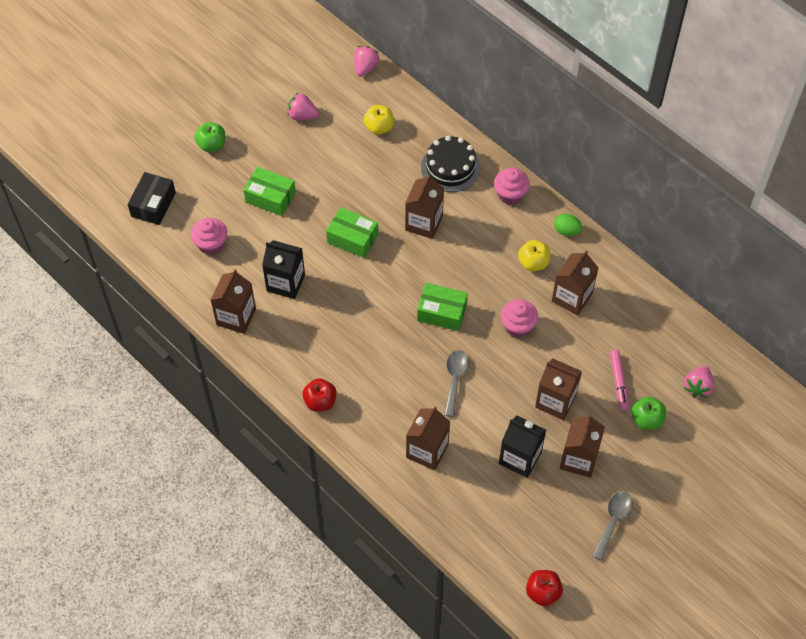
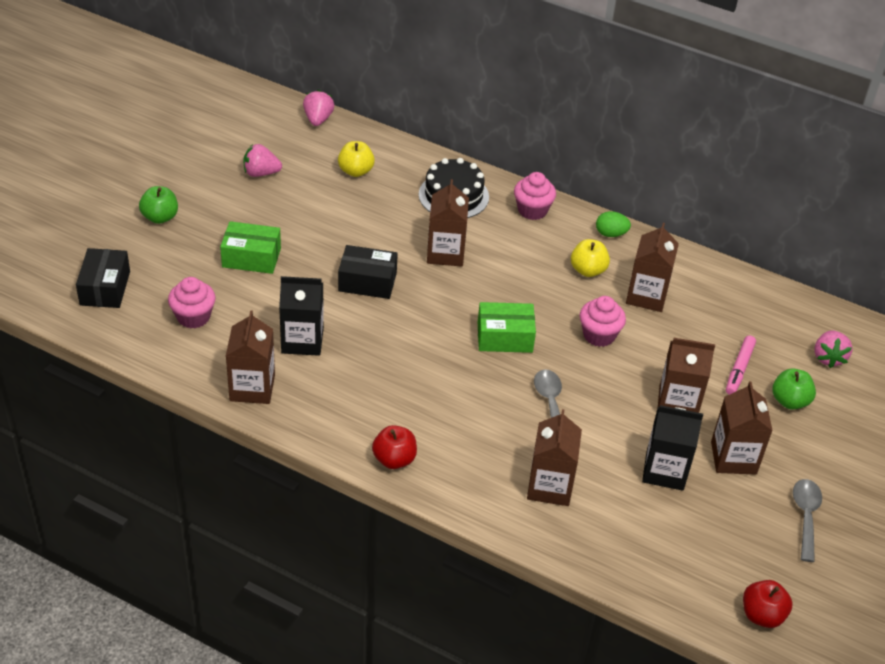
camera: 20 degrees left, 15 degrees down
green box [326,207,378,258] -> black box [338,245,398,299]
pink marker [610,350,629,410] -> pink marker turned 45 degrees clockwise [726,336,756,395]

